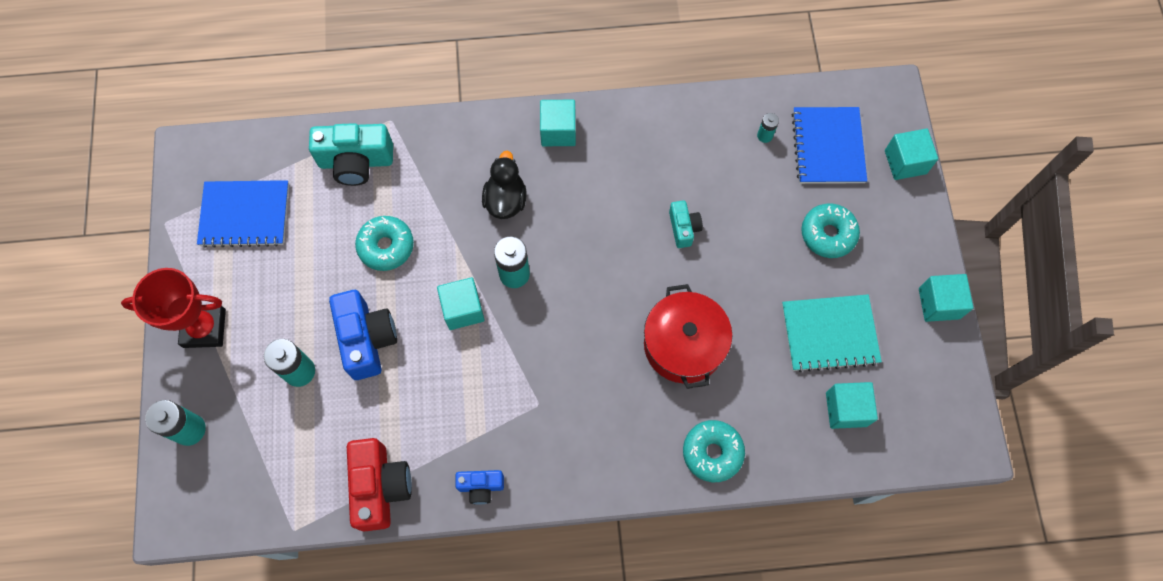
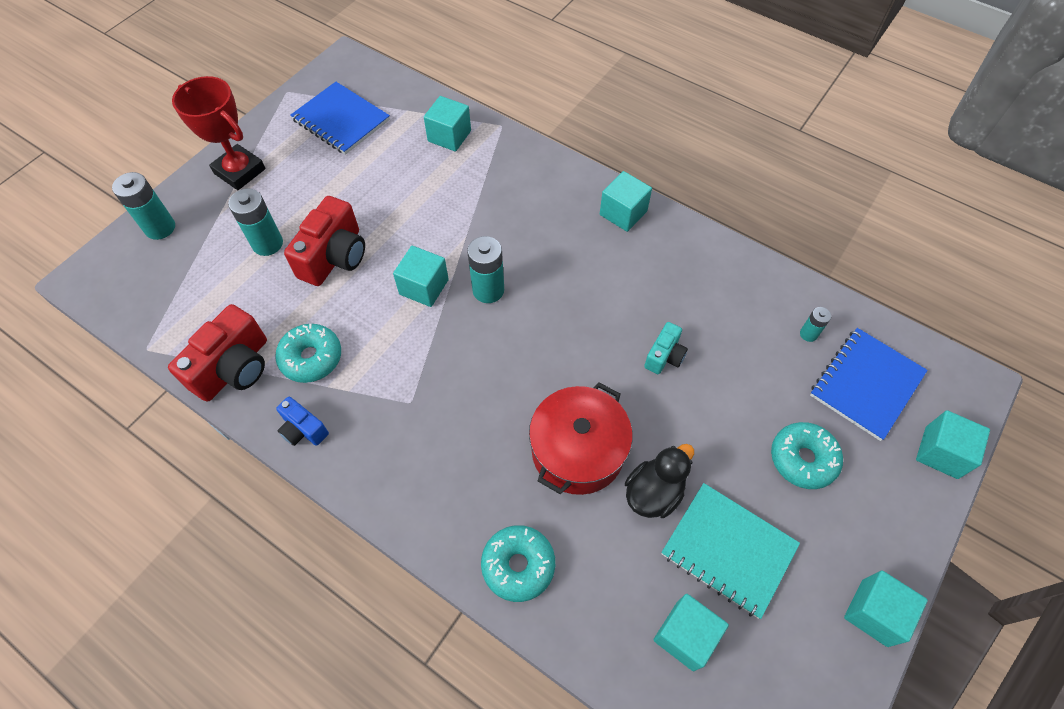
camera: 40 degrees right, 10 degrees down
turquoise camera [309,123,393,186] -> turquoise cube [424,96,471,152]
blue camera [329,290,397,380] -> red camera [284,196,365,286]
turquoise donut [355,216,414,271] -> turquoise donut moved to [275,324,341,383]
black duck [482,151,527,219] -> black duck moved to [625,444,694,518]

